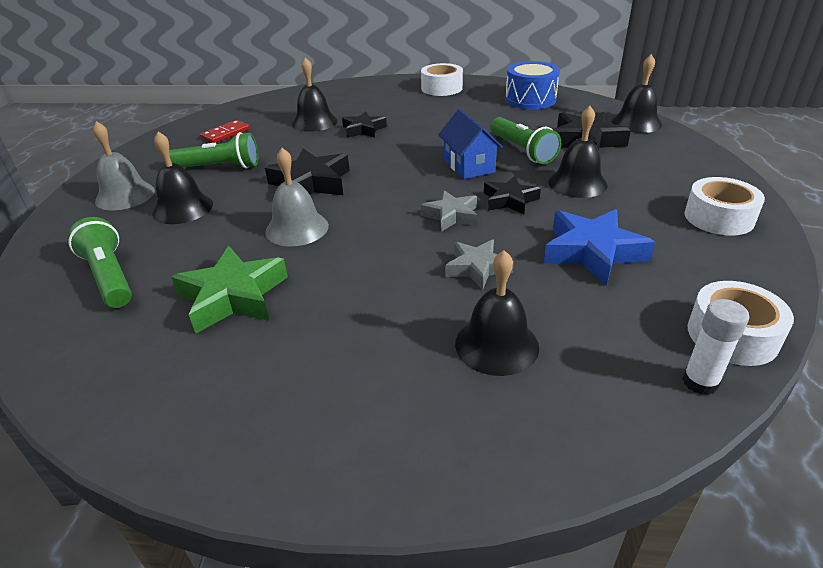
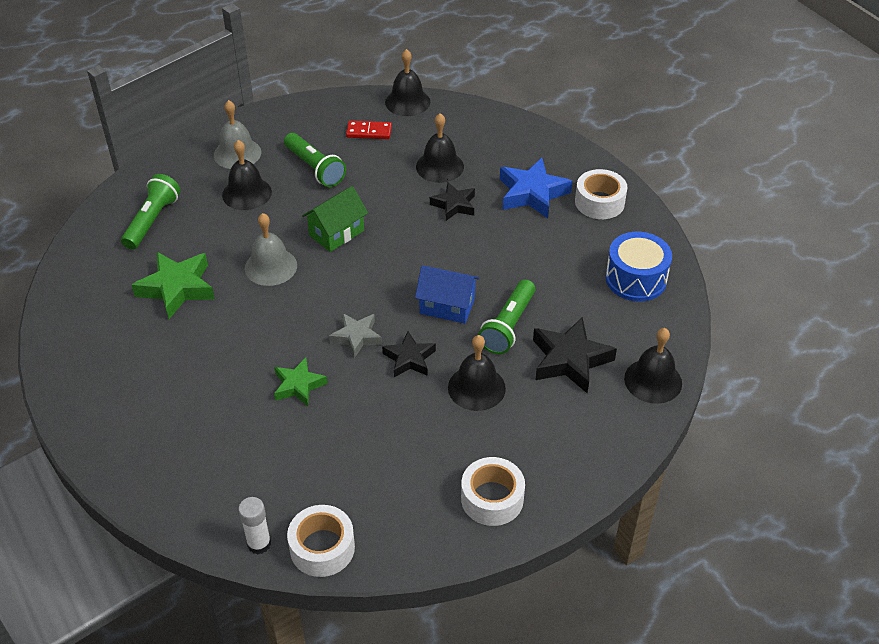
camera: 50 degrees right, 10 degrees up
black star [265,148,350,195] -> green house [302,186,368,252]
blue house [438,109,503,179] -> blue house turned 75 degrees clockwise [415,265,479,324]
grey star [445,239,514,290] -> green star [274,358,327,406]
black bell [455,250,539,376] -> black bell moved to [385,49,430,116]
blue star [544,209,655,286] -> blue star moved to [500,158,573,218]

